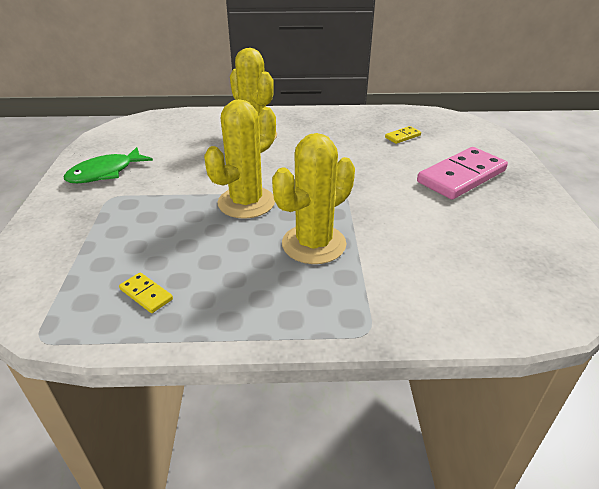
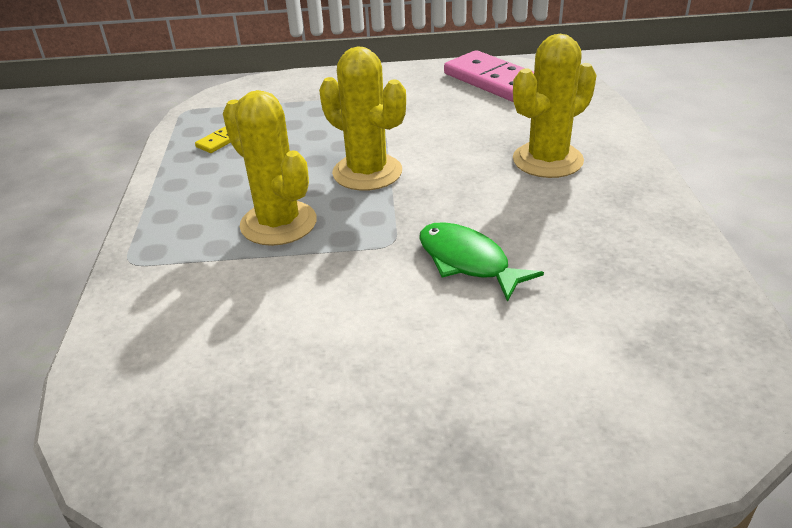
camera: 90 degrees right, 0 degrees up
green fish [64,147,153,183] -> green fish moved to [419,222,544,302]
yellow domino [385,126,421,144] -> none
pink domino [417,147,508,199] -> pink domino moved to [444,50,534,102]

